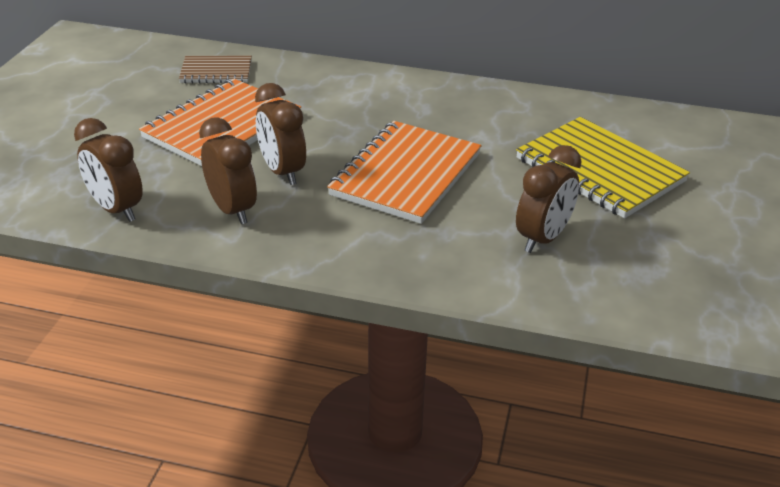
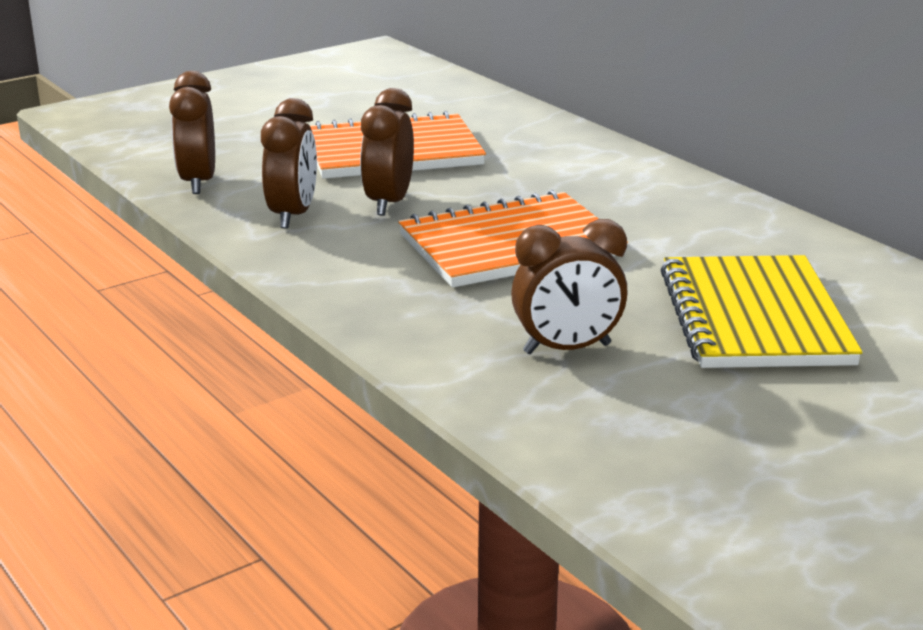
camera: 40 degrees right, 10 degrees down
brown notebook [179,56,252,83] -> none

